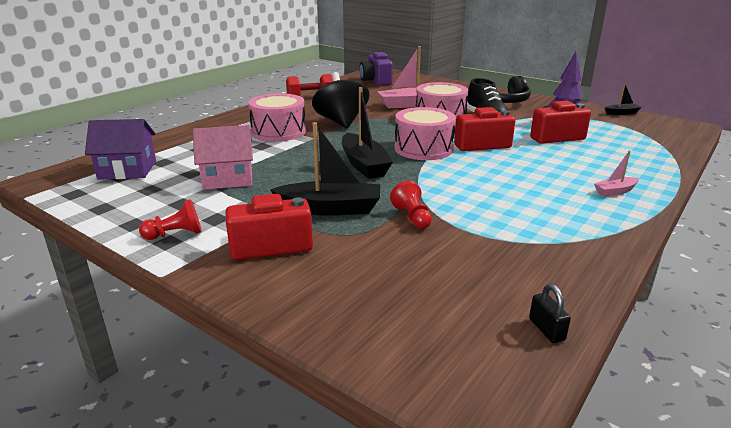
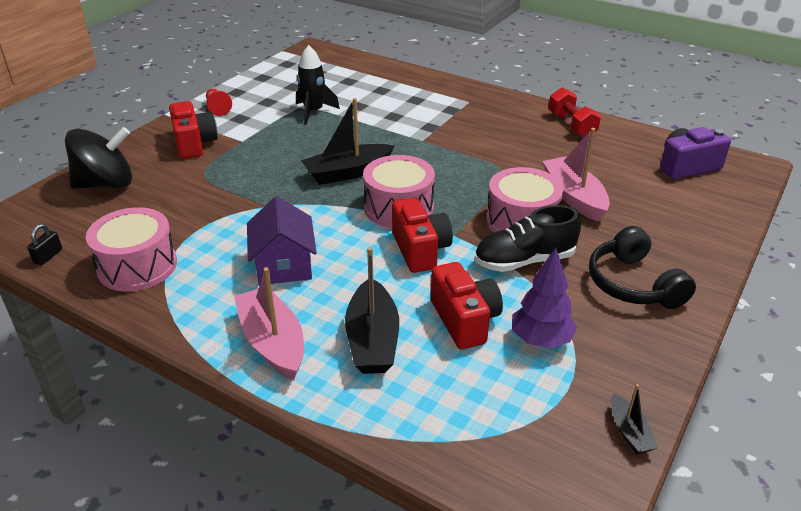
camera: 85 degrees right, 10 degrees up
purple house [85,119,156,180] -> purple house moved to [247,196,317,285]
pink house [193,125,253,190] -> black rocket [296,45,340,125]
pink drum [248,93,306,142] -> pink drum moved to [86,207,177,292]
black boat [270,122,380,216] -> black boat moved to [345,247,399,374]
black spinning top [312,72,370,128] -> black spinning top moved to [65,127,132,189]
red pawn [390,181,432,229] -> none
black padlock [529,284,571,343] -> black padlock turned 45 degrees counterclockwise [27,224,62,265]
pink boat [594,150,639,197] -> pink boat [234,267,304,380], size x1.96

